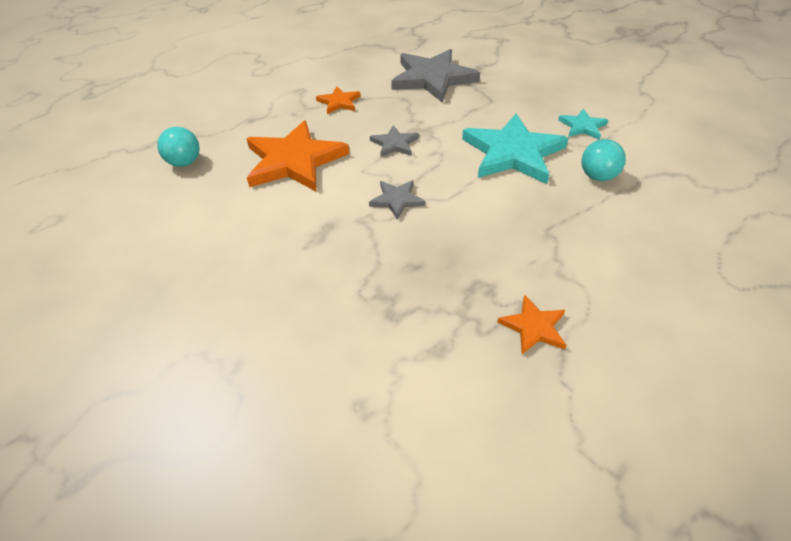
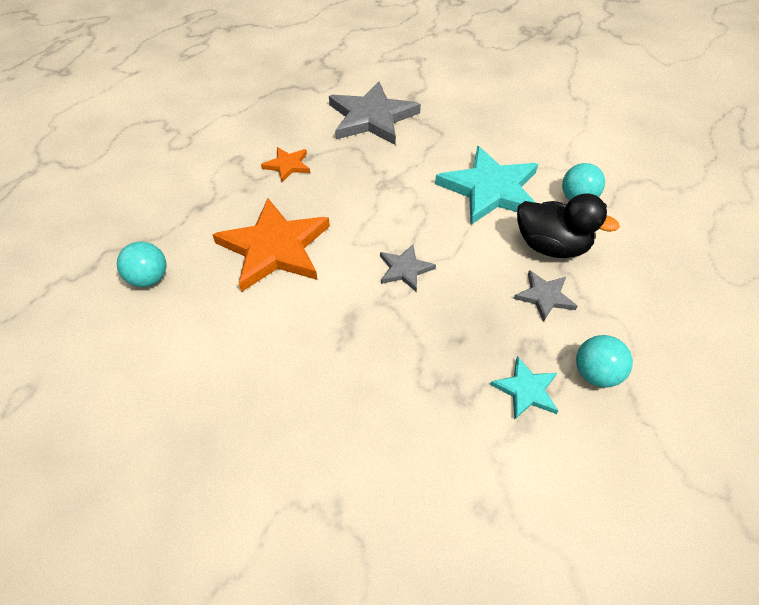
camera: 20 degrees left, 5 degrees up
grey star [370,125,419,157] -> grey star moved to [514,270,577,322]
orange star [497,295,567,354] -> turquoise ball [576,335,633,387]
turquoise star [558,109,608,140] -> turquoise star moved to [490,356,558,420]
none -> black duck [517,193,620,258]

